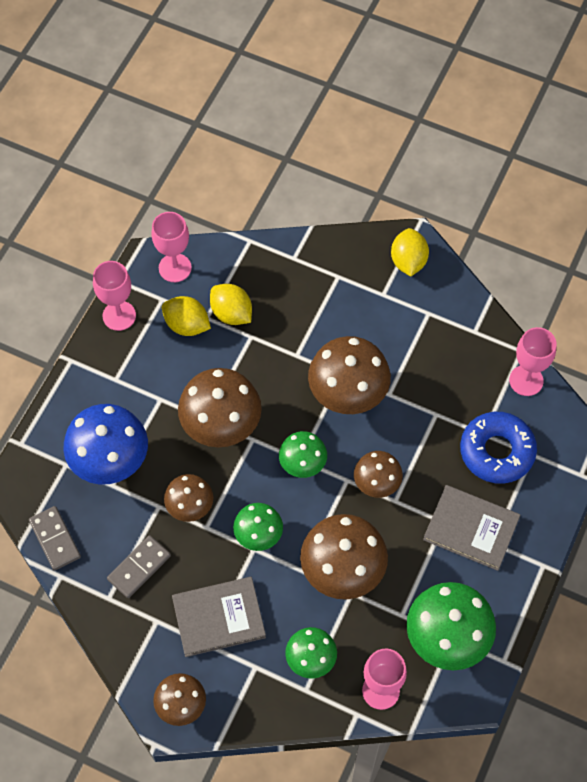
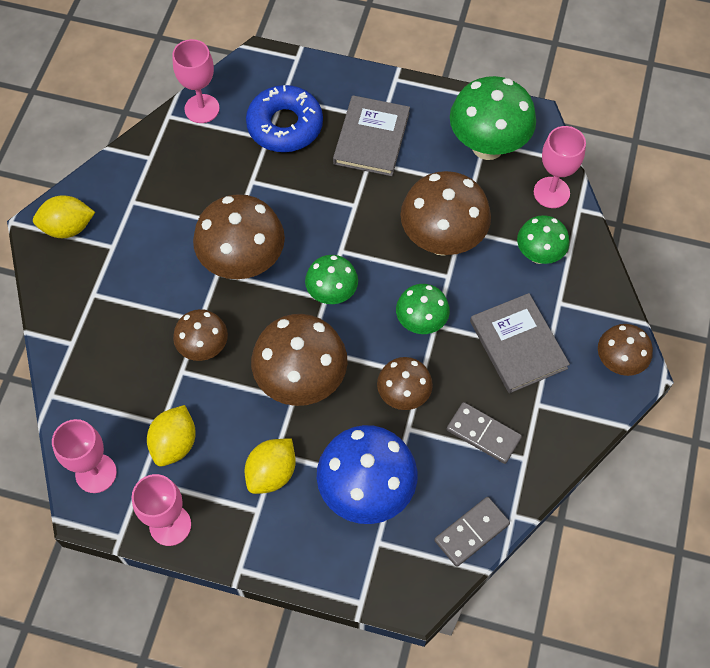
camera: 100 degrees left, 0 degrees up
yellow lemon [210,284,252,325] -> yellow lemon moved to [245,438,296,494]
brown mushroom [354,451,403,498] -> brown mushroom moved to [173,309,228,361]

